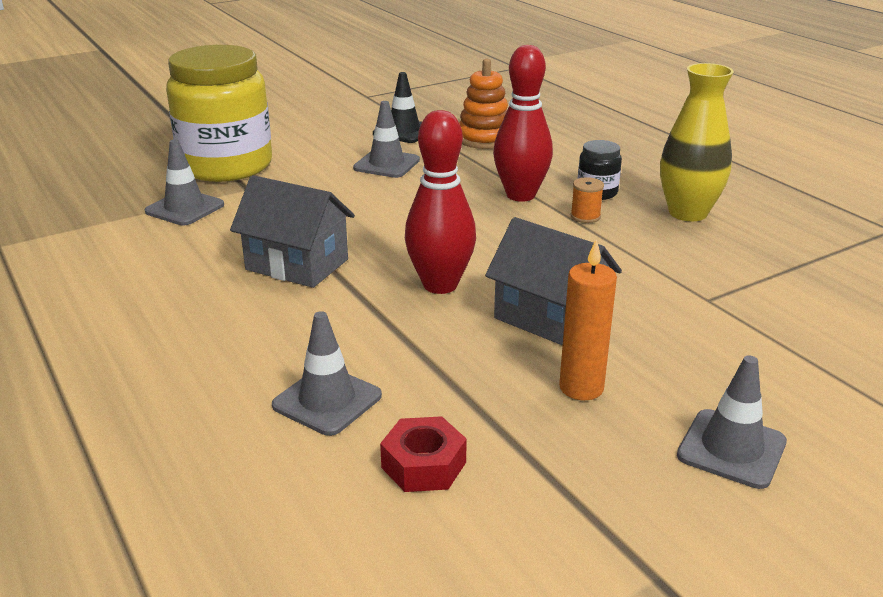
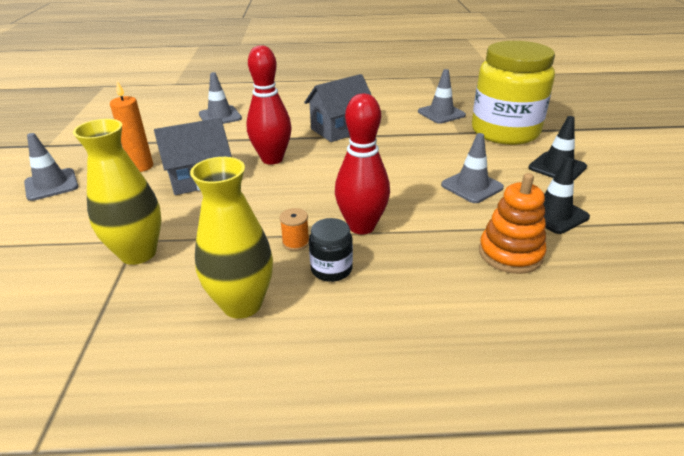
camera: 120 degrees right, 5 degrees up
red nut [380,416,467,492] -> none
none -> yellow vase [73,119,161,265]
none -> black traffic cone [528,116,587,181]

